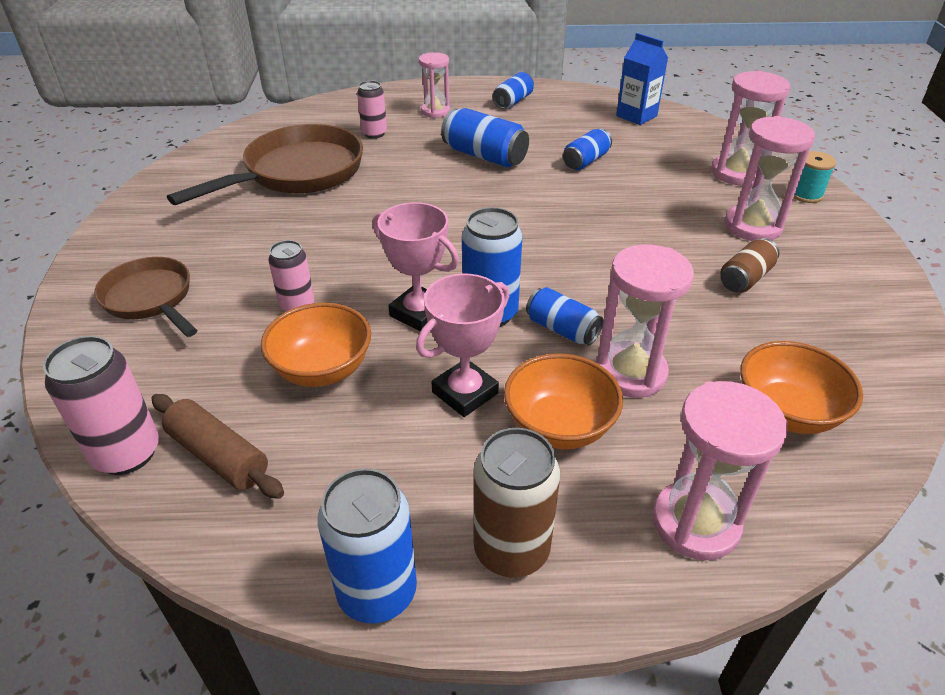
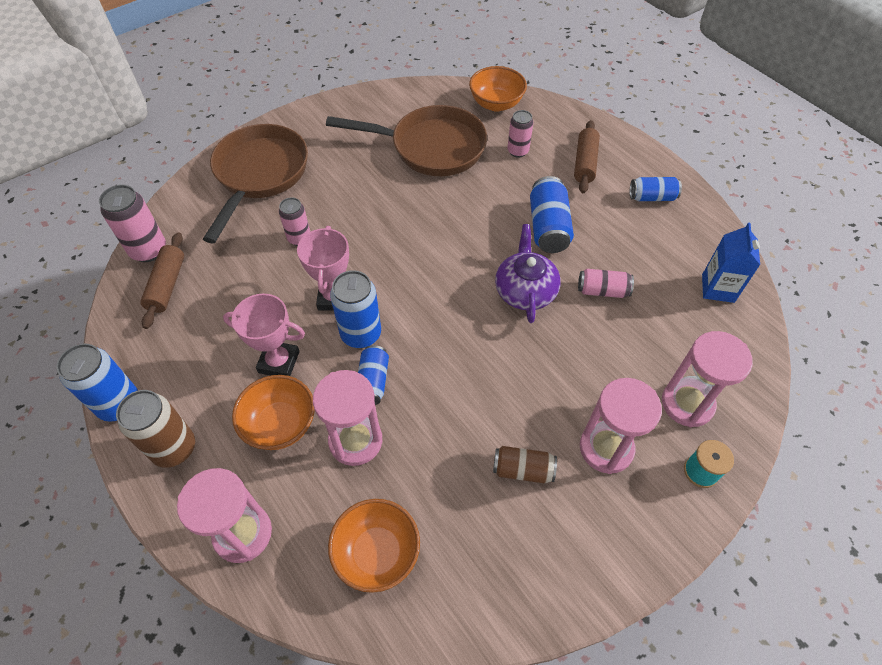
camera: 55 degrees right, 15 degrees up
brown pan [94,257,197,337] -> brown pan [203,124,308,243], size x1.64
orange bowl [261,302,371,387] -> orange bowl moved to [469,66,527,111]
pink hourglass [419,52,450,118] -> brown rolling pin [574,120,600,193]
blue can [563,129,612,170] -> pink can [578,269,634,298]
none -> purple teapot [495,224,561,323]

